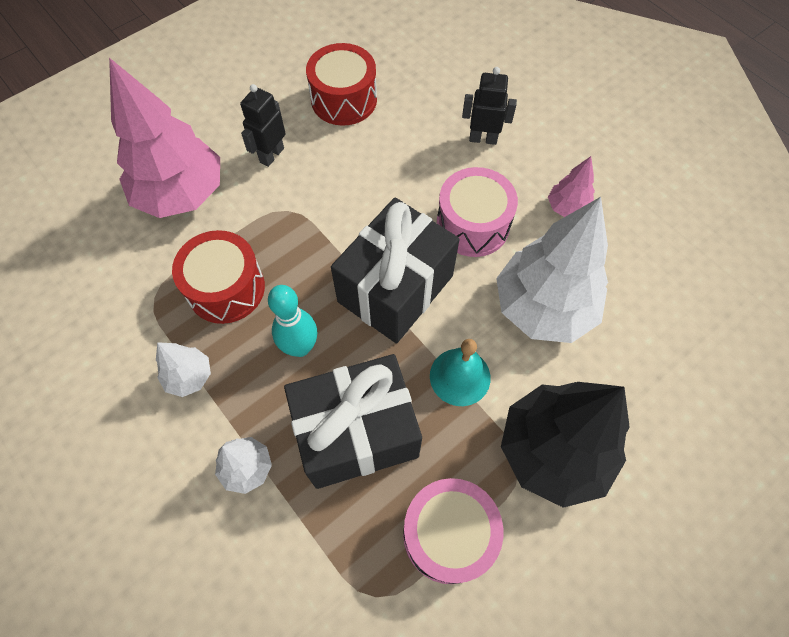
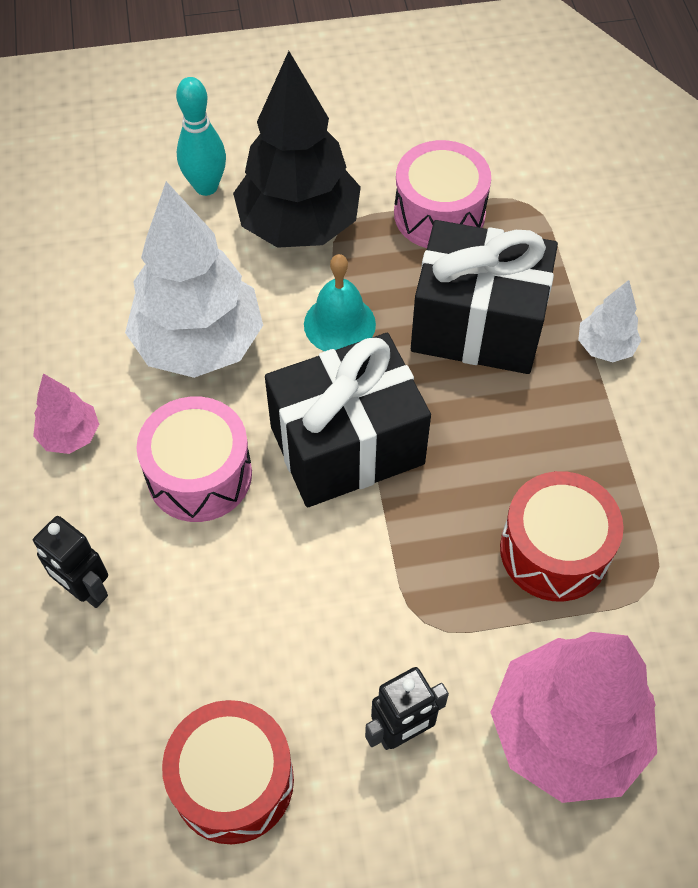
camera: 150 degrees left, 5 degrees down
white tree [156,342,211,397] -> none
turquoise bowling pin [268,285,317,357] -> turquoise bowling pin moved to [176,77,226,196]

